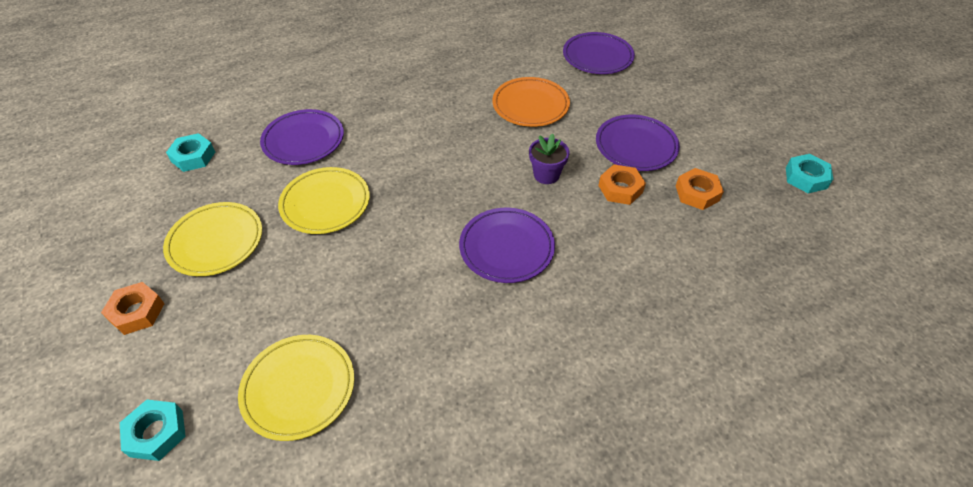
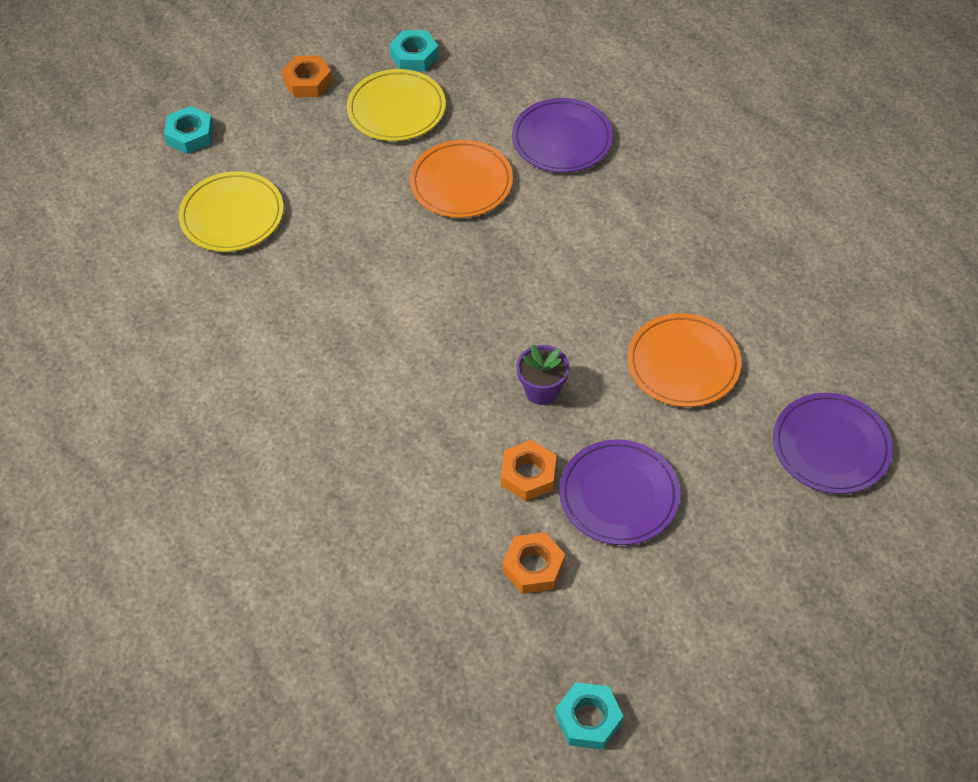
camera: 85 degrees right, 5 degrees up
turquoise nut [166,133,215,172] -> turquoise nut moved to [389,30,439,72]
yellow plate [278,167,370,234] -> orange plate [410,140,513,218]
purple plate [459,208,555,283] -> none

